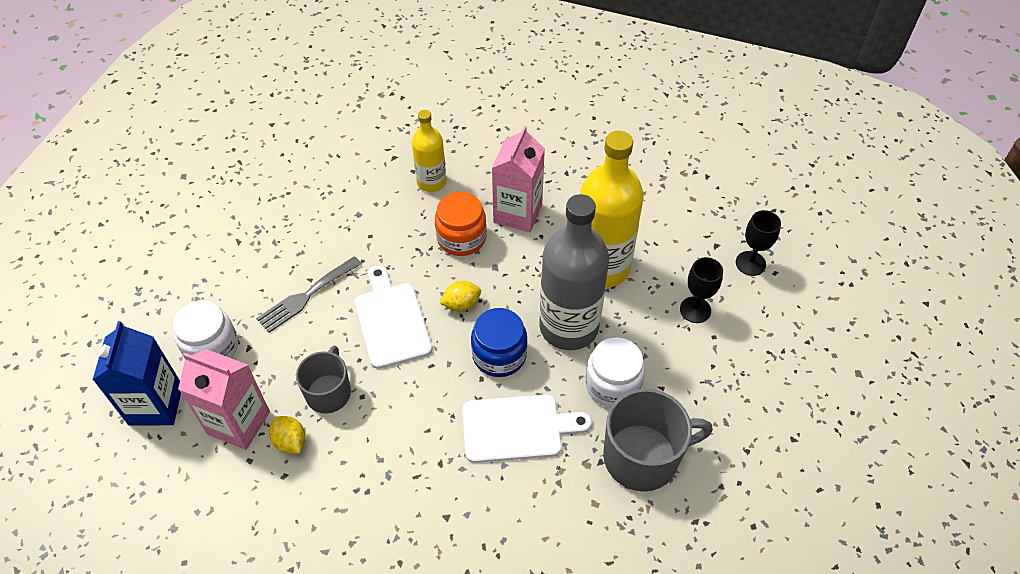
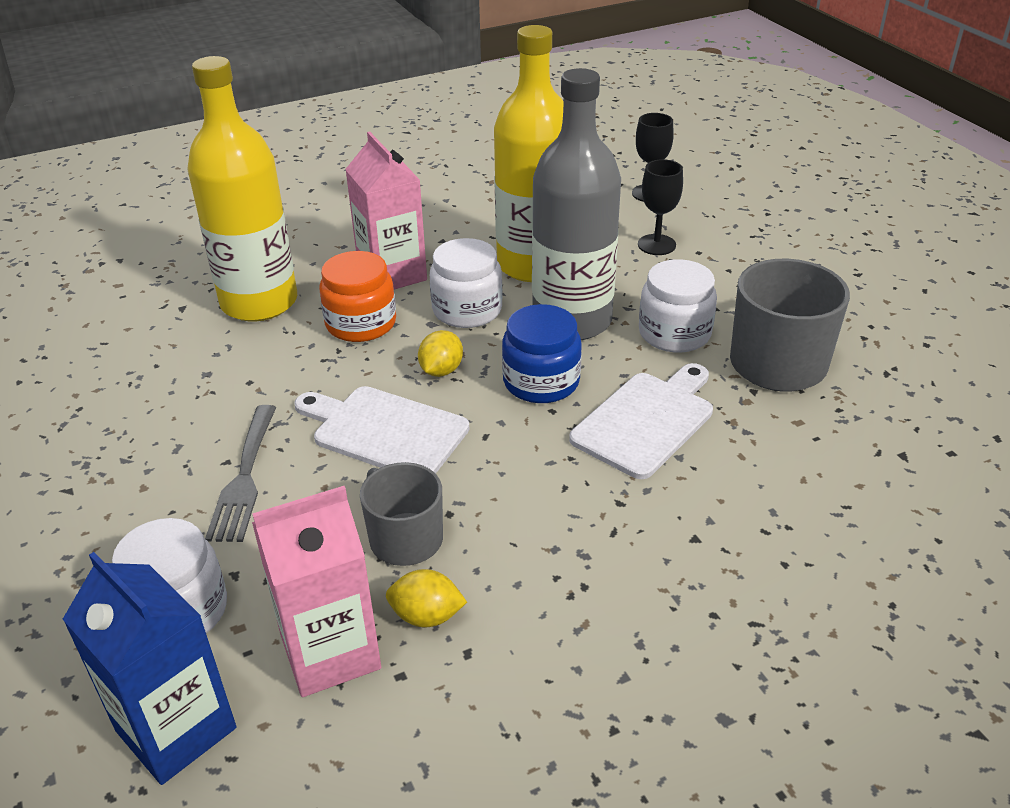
camera: 45 degrees left, 15 degrees down
yellow bottle [412,110,446,192] -> yellow bottle [187,56,297,322], size x1.80
none -> white jar [430,238,503,328]

